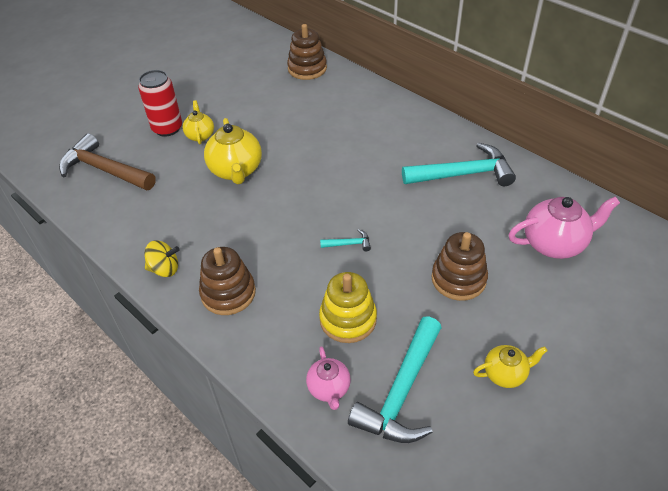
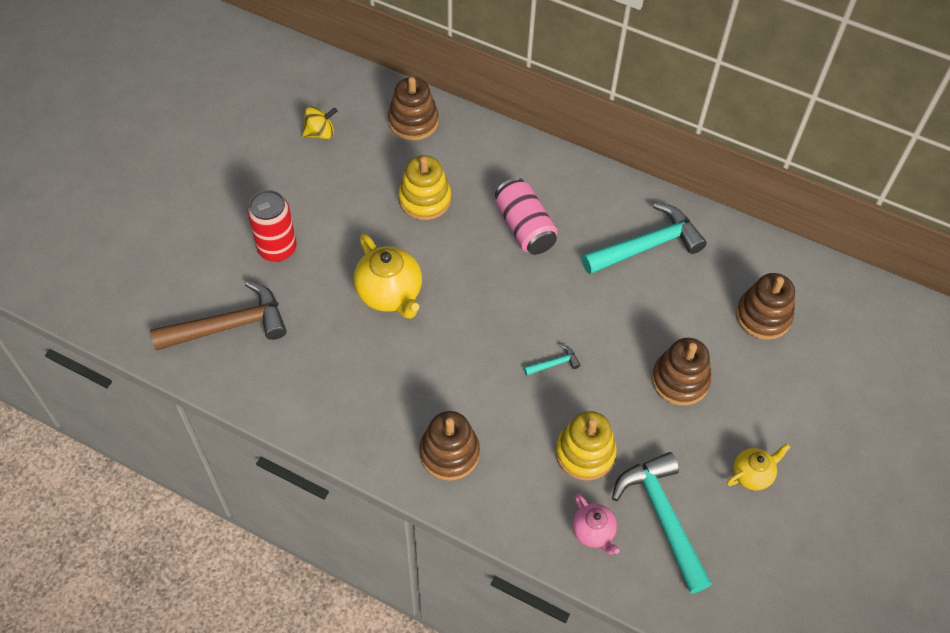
camera: 20 degrees left, 10 degrees up
brown hammer [59,133,156,190] -> brown hammer turned 150 degrees clockwise [150,281,286,350]
yellow spinning top [144,241,180,277] -> yellow spinning top moved to [302,106,337,139]
yellow teapot [182,100,214,144] -> none
turquoise hammer [348,316,442,443] -> turquoise hammer turned 150 degrees clockwise [612,452,712,593]
pink teapot [508,196,620,259] -> brown stacking toy [736,273,795,340]
none -> yellow stacking toy [398,155,451,220]
none -> pink can [495,178,558,255]

